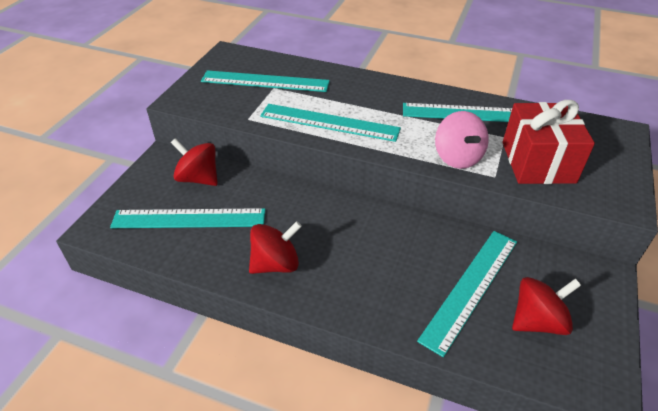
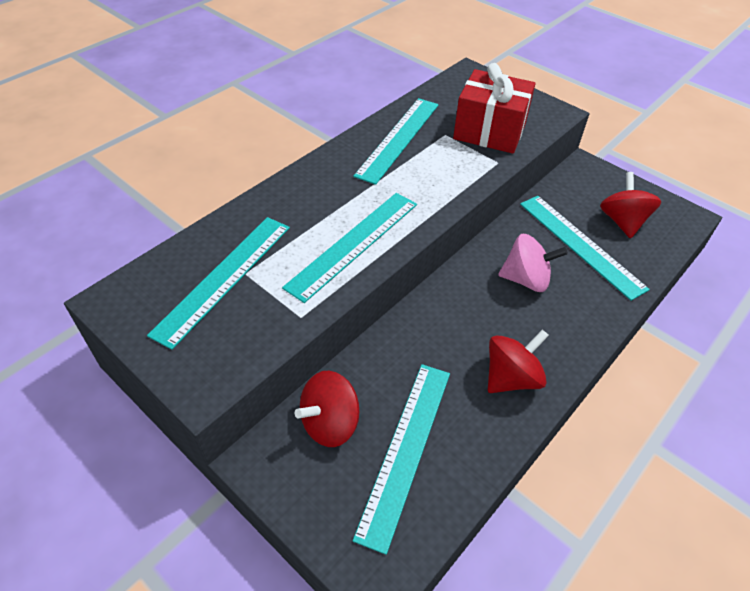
camera: 70 degrees left, 5 degrees up
red spinning top [249,221,302,274] -> red spinning top turned 60 degrees clockwise [488,329,549,393]
pink spinning top [435,111,489,169] -> pink spinning top moved to [498,234,568,292]

